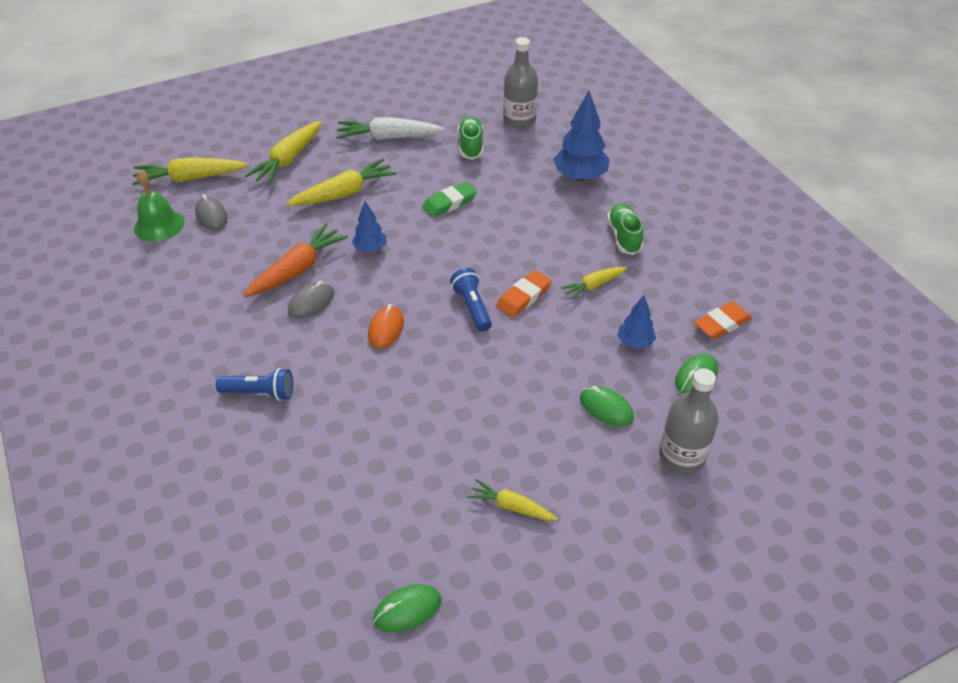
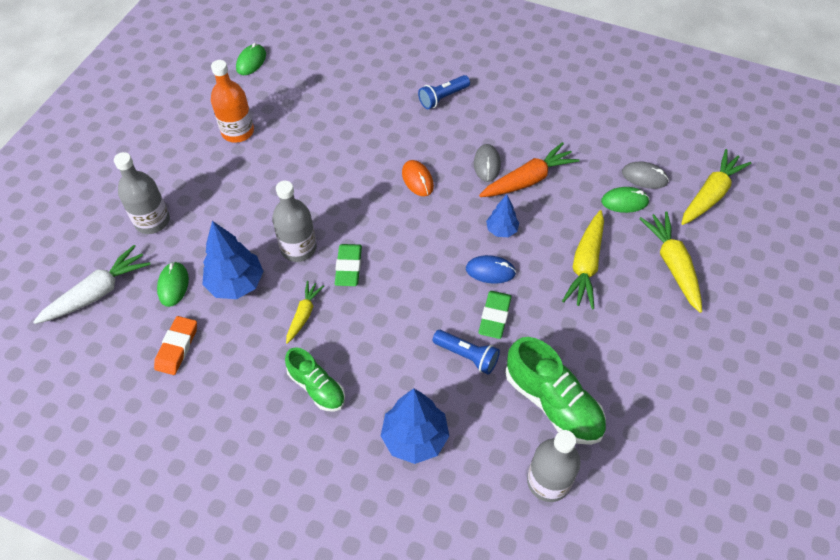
camera: 140 degrees right, 10 degrees up
green bell [134,170,184,242] -> none
orange carrot [243,223,348,297] -> orange carrot turned 120 degrees counterclockwise [479,142,580,197]
white carrot [336,117,444,140] -> white carrot moved to [33,245,151,324]
blue flashlight [450,268,492,332] -> blue flashlight moved to [433,330,500,374]
green shoe [458,116,483,160] -> green shoe [505,337,606,445], size x1.58
yellow carrot [467,479,558,520] -> orange bottle [211,60,254,143]
orange eraser [496,270,552,318] -> green eraser [335,244,362,286]
green mouse [580,386,634,426] -> green mouse moved to [601,187,649,213]
blue tree [617,295,656,349] -> blue tree [203,221,264,299], size x1.75
none -> grey bottle [272,181,317,262]
none -> blue mouse [466,255,516,284]

